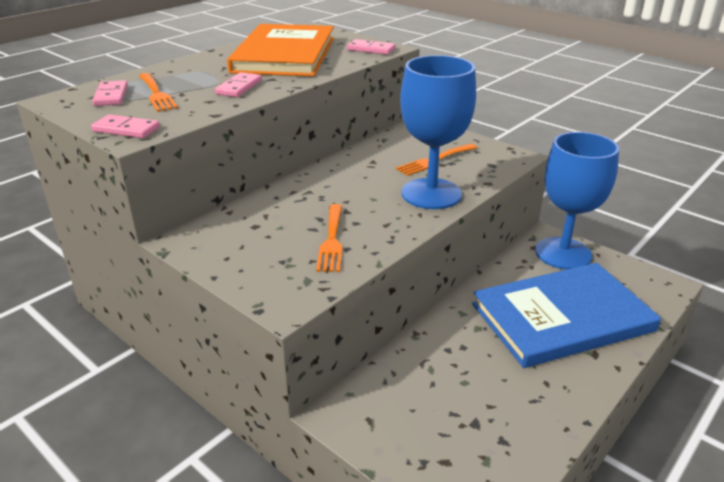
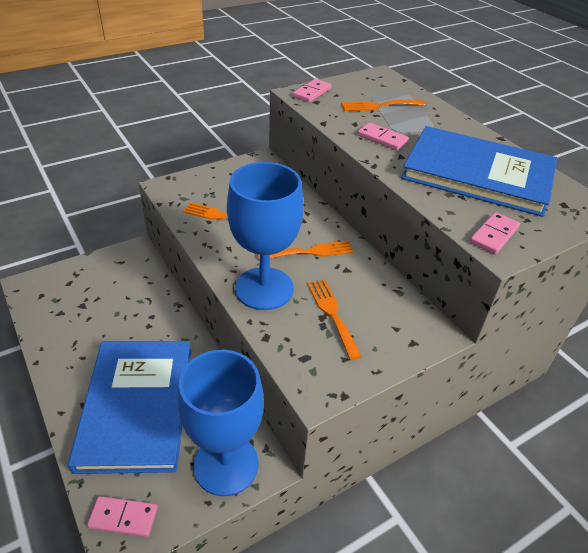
camera: 105 degrees right, 10 degrees up
pink domino [92,80,128,106] -> pink domino moved to [87,496,158,537]
orange book [227,24,334,77] -> blue book [401,126,557,217]
none -> orange fork [257,241,354,261]

